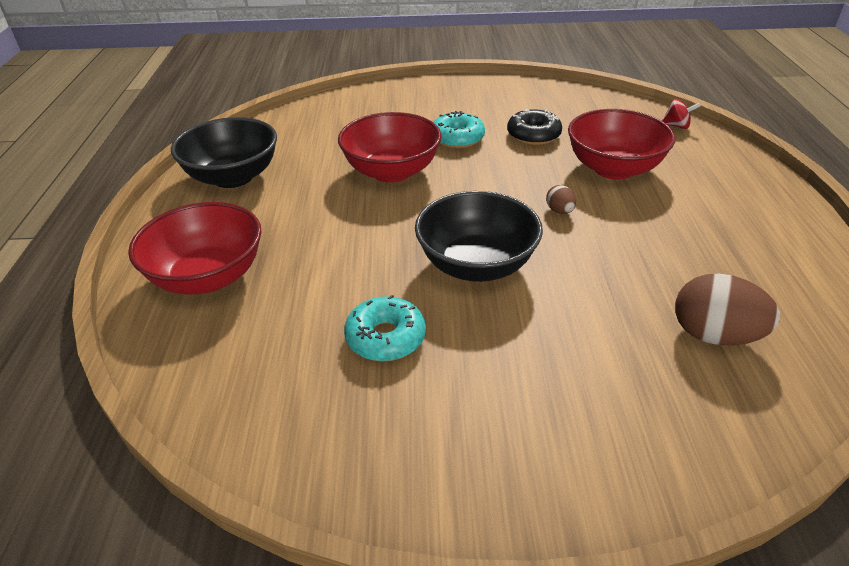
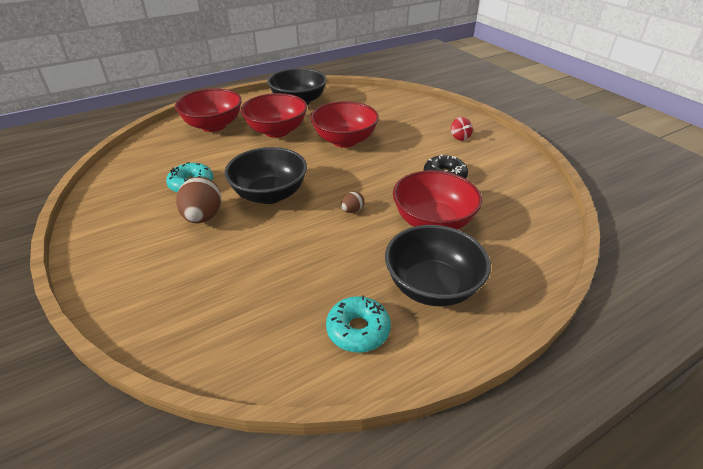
camera: 60 degrees right, 0 degrees up
turquoise donut [433,111,485,148] -> turquoise donut moved to [326,296,391,353]
red spinning top [662,99,700,129] -> red spinning top moved to [451,117,473,141]
brown egg [675,274,780,345] -> brown egg moved to [176,177,222,223]
none -> red bowl [241,93,307,138]
none -> black bowl [385,225,491,307]

